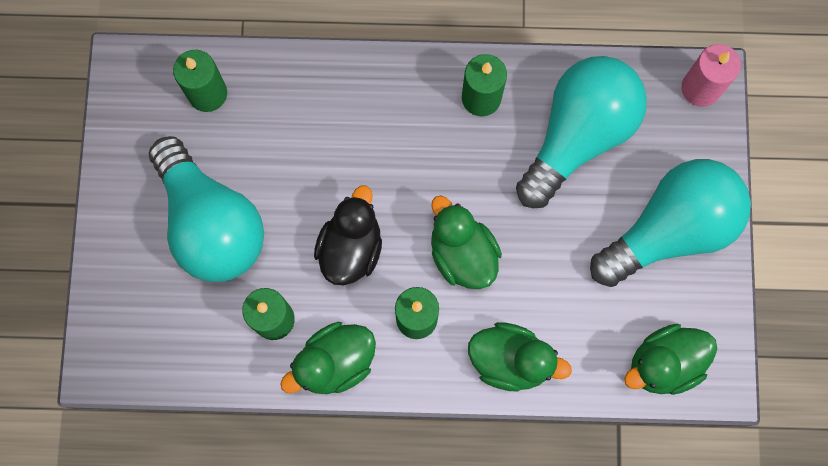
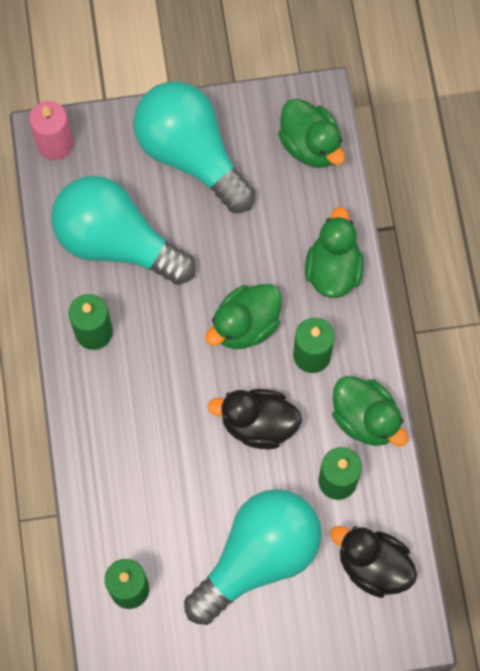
camera: 100 degrees left, 5 degrees down
none -> black duck [330,526,417,598]

